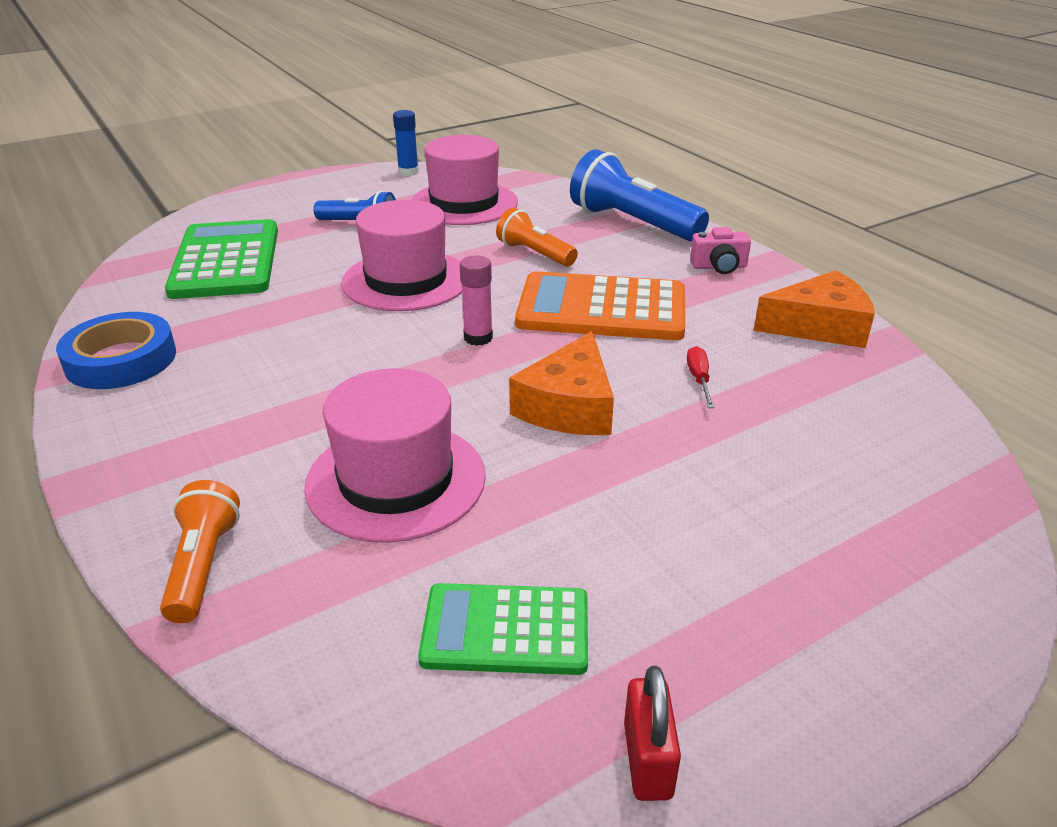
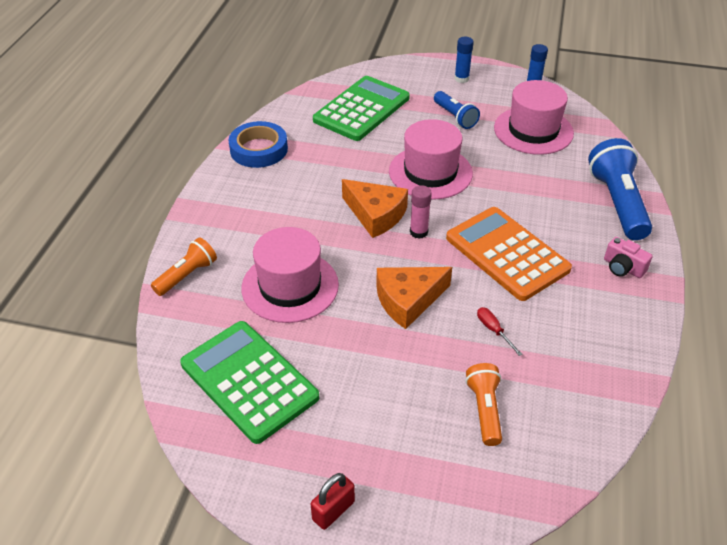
camera: 45 degrees right, 10 degrees up
green calculator [418,583,588,675] -> green calculator [180,321,319,444], size x1.61
orange flashlight [496,208,578,267] -> orange flashlight moved to [466,363,502,446]
red padlock [624,666,681,801] -> red padlock moved to [311,473,355,530]
red screwdriver [687,346,714,408] -> red screwdriver turned 75 degrees counterclockwise [477,307,523,356]
orange cheese [753,270,875,348] -> orange cheese moved to [342,179,408,238]
none -> blue glue stick [455,37,474,83]

